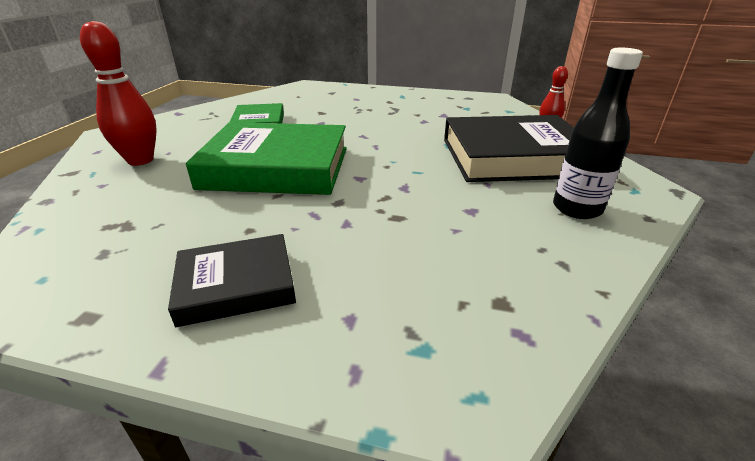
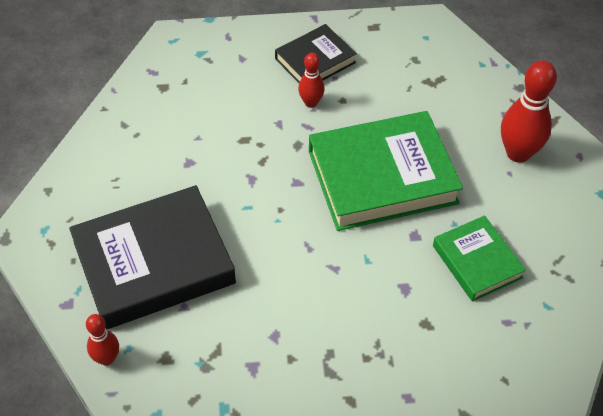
camera: 160 degrees right, 20 degrees up
black bottle [553,48,643,219] -> none
none -> red bowling pin [298,53,325,108]

